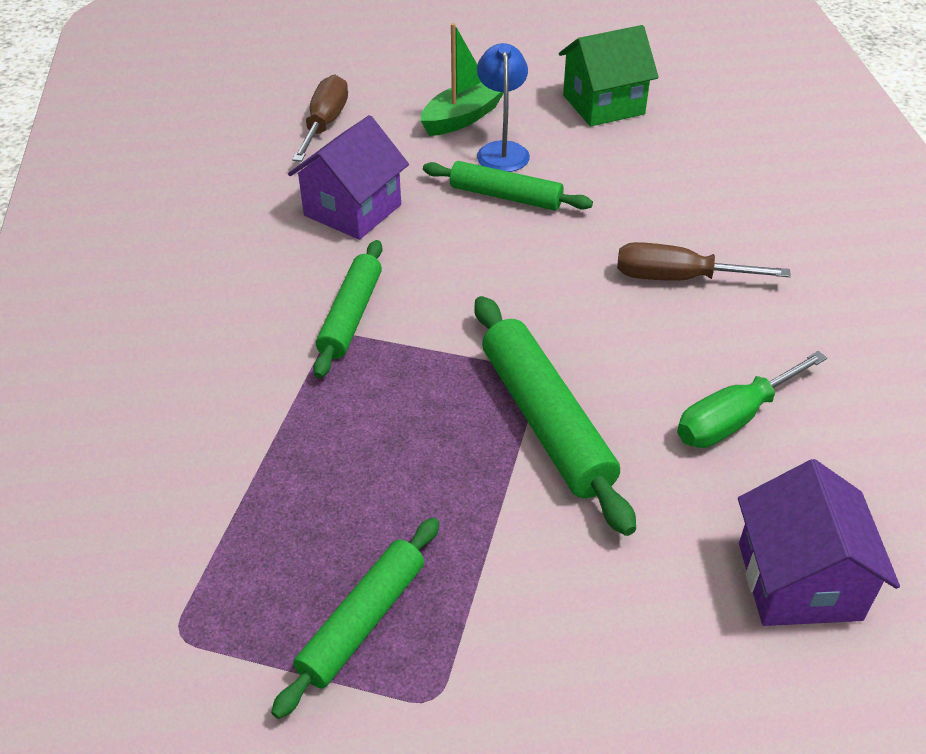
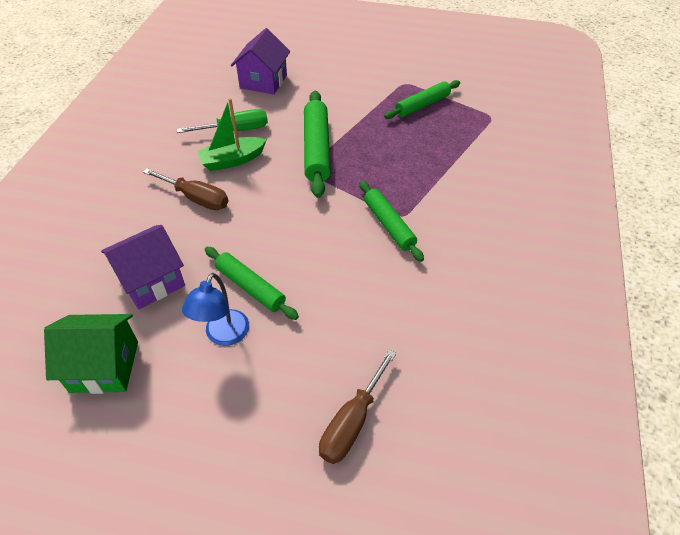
camera: 160 degrees left, 5 degrees up
purple house [288,115,409,240] -> purple house moved to [101,225,185,309]
green rolling pin [313,240,382,378] -> green rolling pin turned 60 degrees counterclockwise [359,181,424,262]
green boat [421,23,504,136] -> green boat moved to [197,98,267,171]

